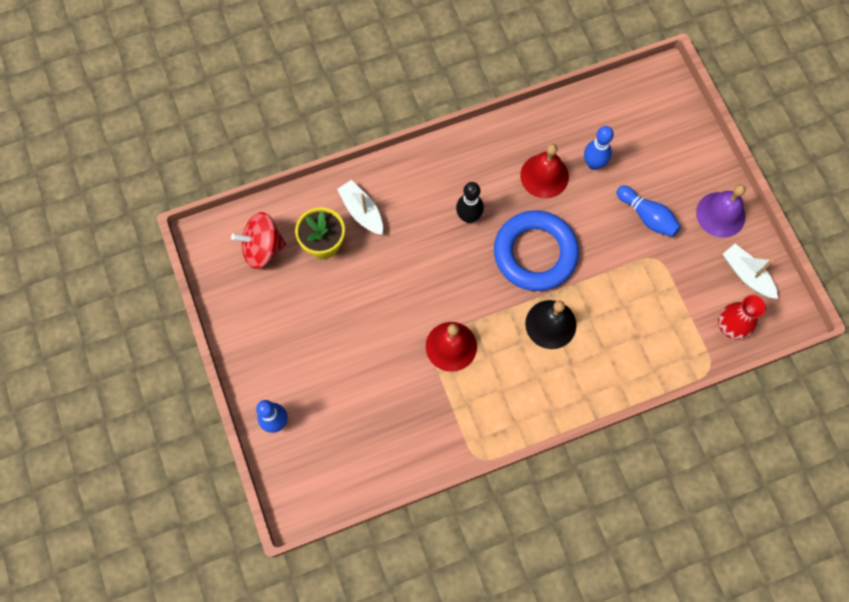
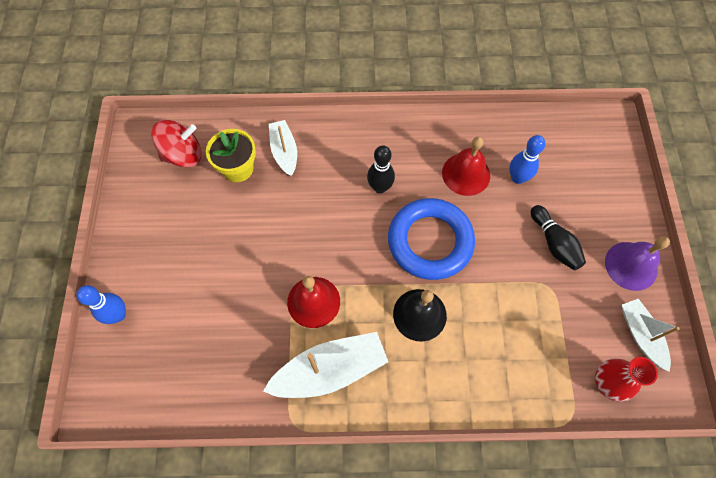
camera: 20 degrees right, 5 degrees down
red spinning top [231,212,286,269] -> red spinning top turned 150 degrees clockwise [151,120,202,168]
blue bowling pin [617,185,681,237] -> black bowling pin [531,205,586,270]
none -> white boat [263,332,388,398]

